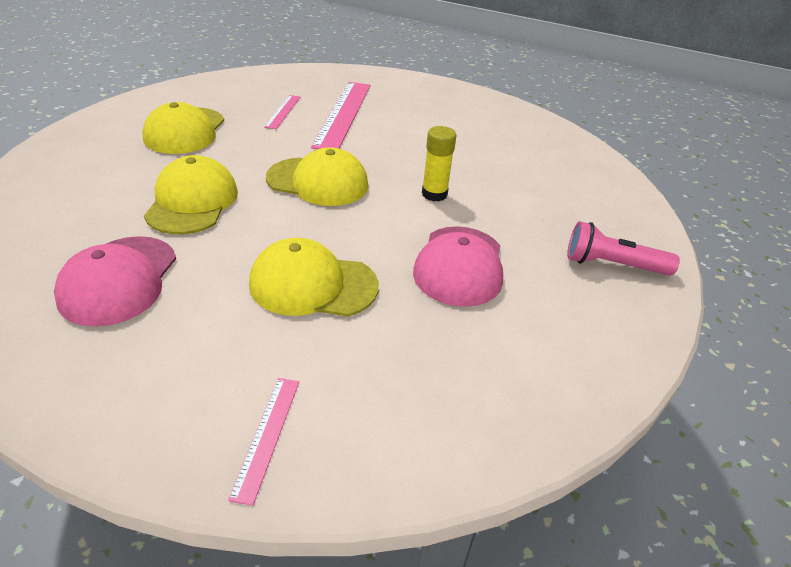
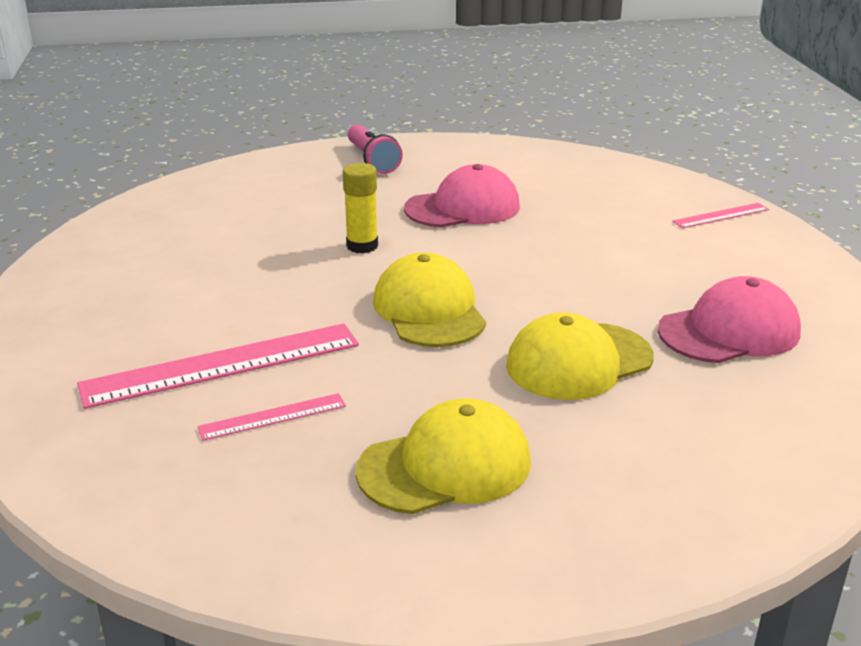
camera: 120 degrees left, 10 degrees down
yellow cap [249,238,379,317] -> none

